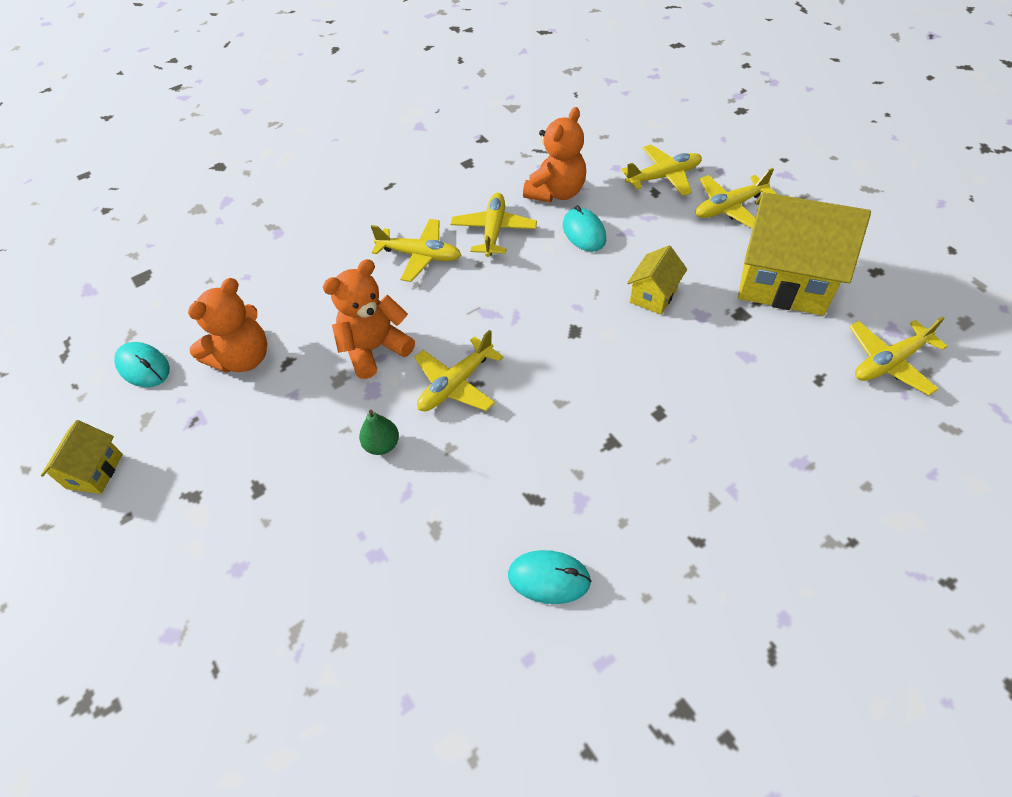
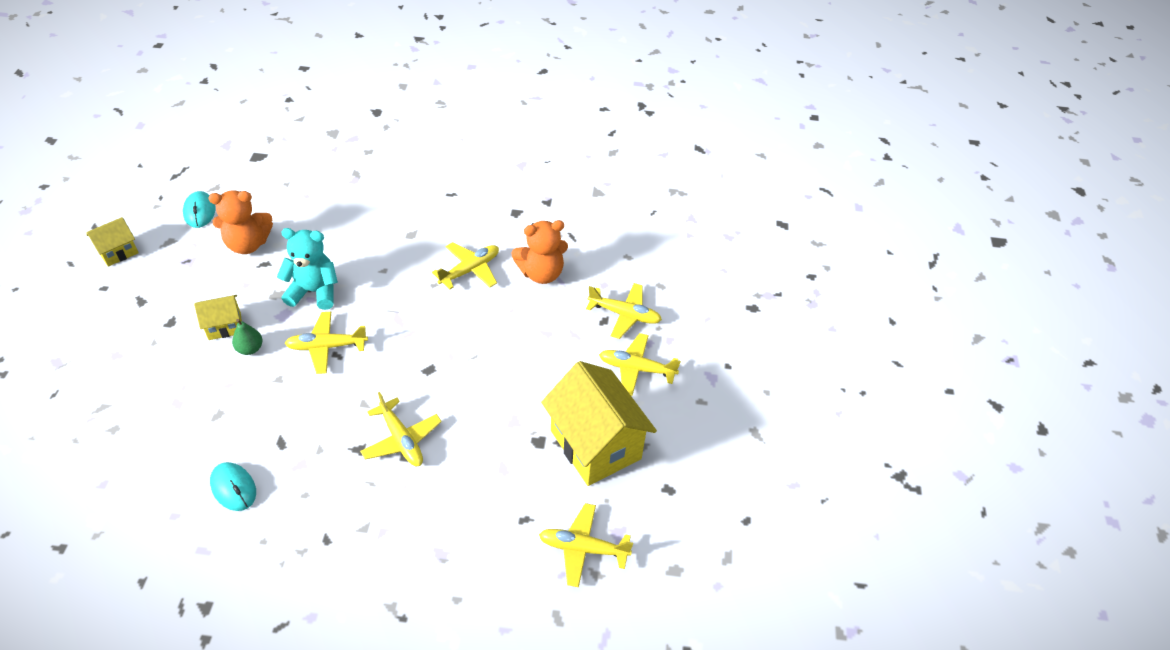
camera: 35 degrees right, 5 degrees down
orange teddy bear [323,259,415,379] -> turquoise teddy bear [277,228,338,310]
yellow plane [371,219,461,282] -> yellow plane moved to [360,392,442,466]
turquoise mouse [563,205,606,252] -> none
yellow house [627,246,687,315] -> yellow house moved to [194,295,242,340]

